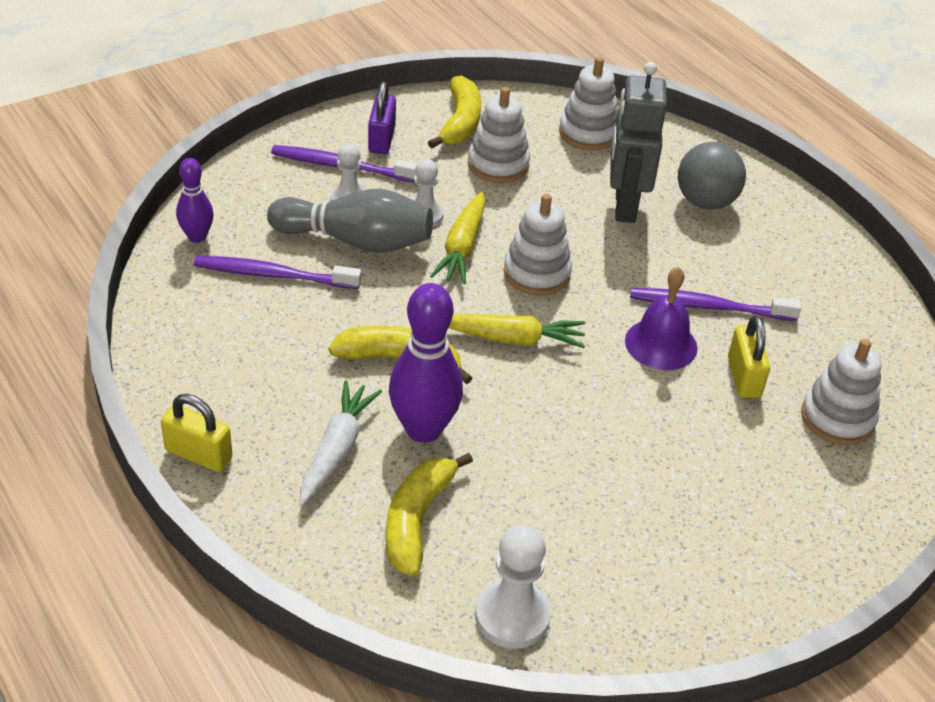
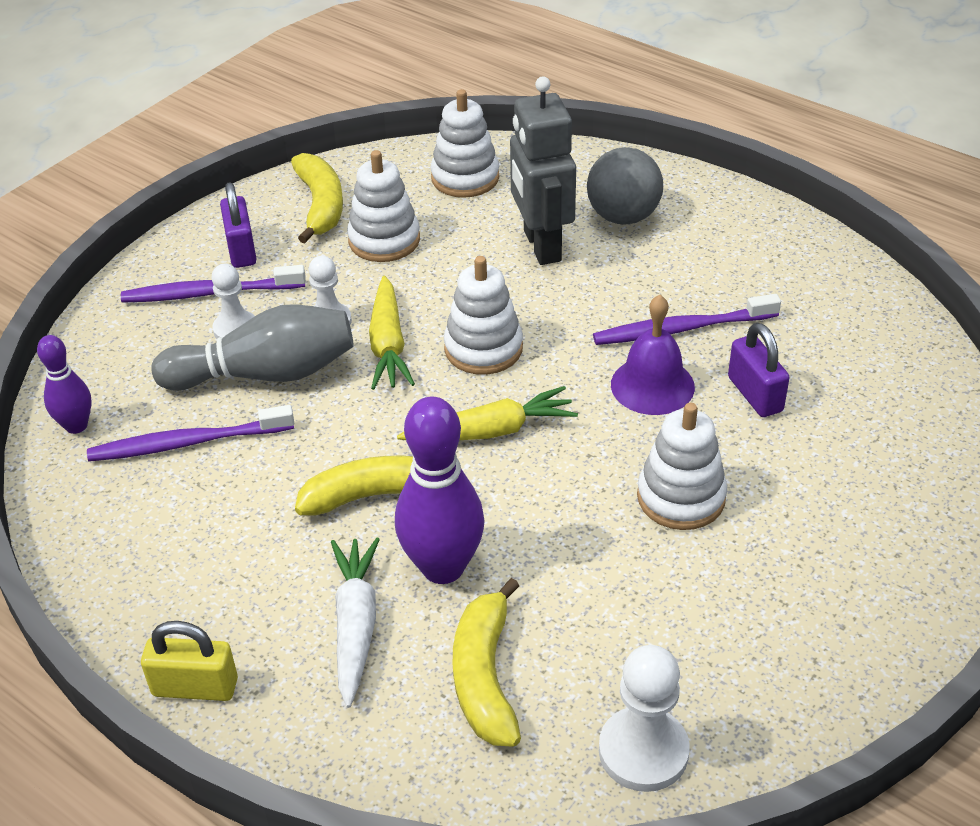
camera: 15 degrees left, 0 degrees up
yellow padlock [728,316,770,398] -> purple padlock [728,323,790,417]
white stacking toy [801,339,881,445] -> white stacking toy moved to [637,403,727,530]

